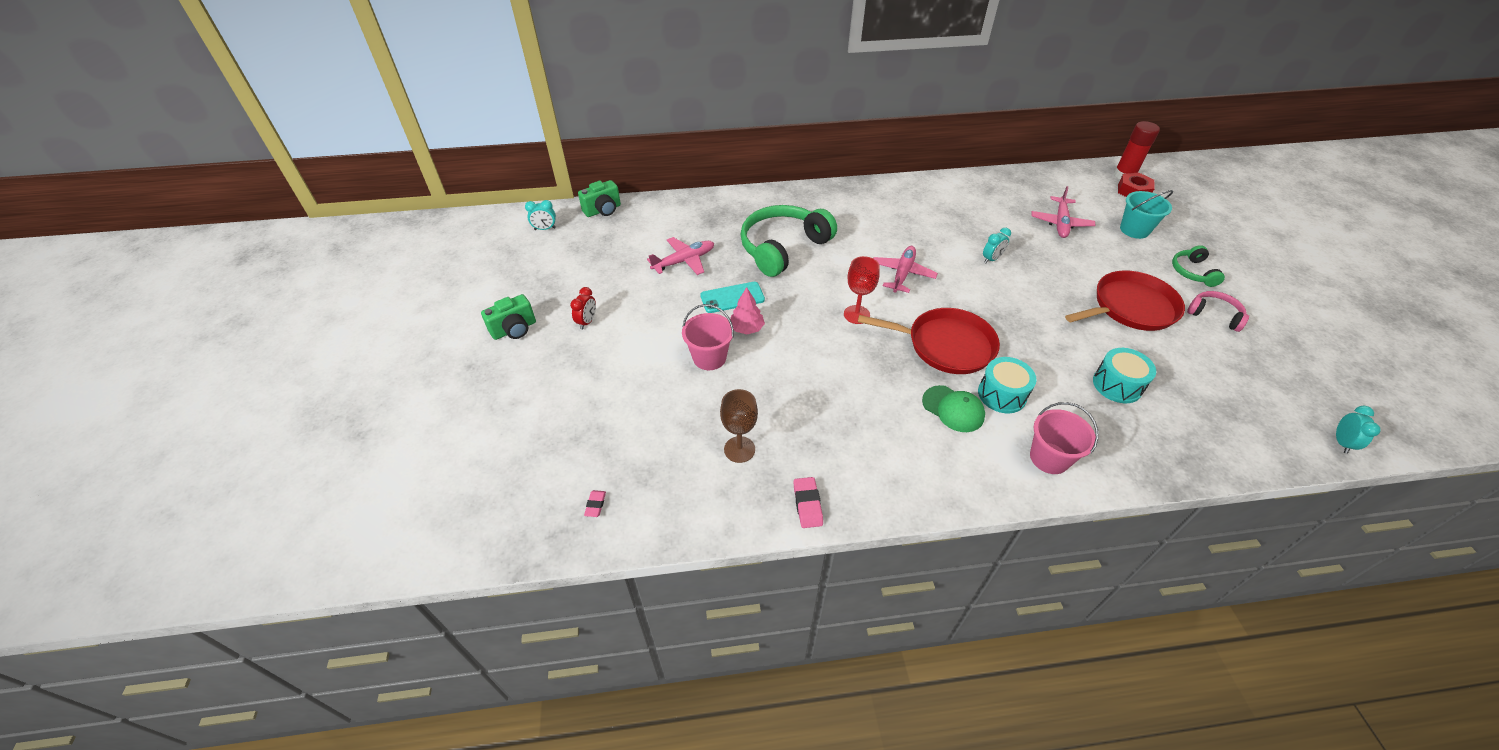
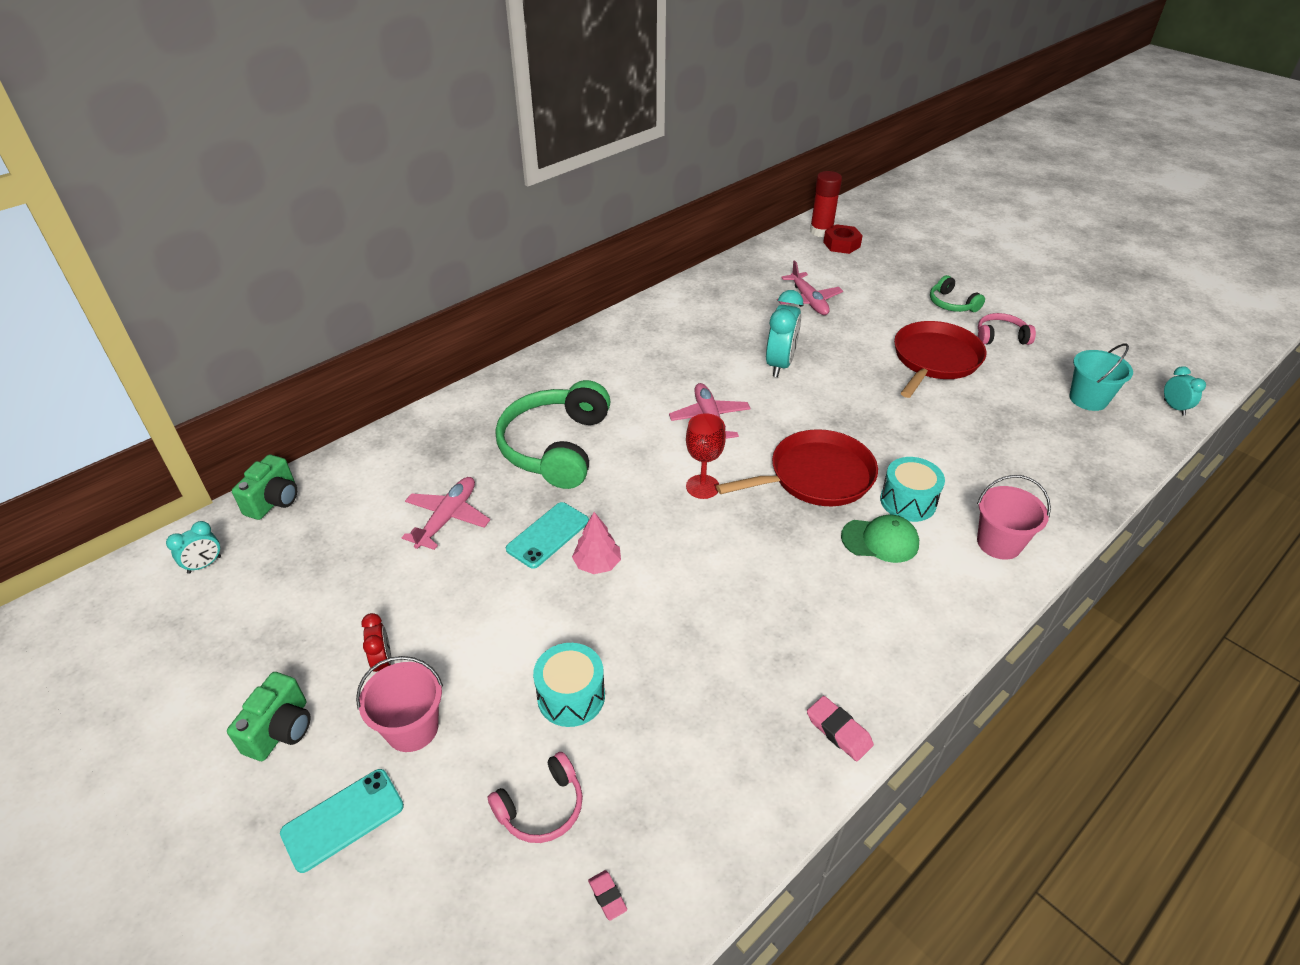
camera: 35 degrees left, 5 degrees down
pink bucket [682,304,734,370] -> pink bucket moved to [356,656,443,752]
brown goblet [720,389,758,463] -> none
turquoise clock [983,228,1011,263] -> turquoise clock [766,290,803,377], size x1.84
turquoise drum [1093,348,1156,403] -> turquoise drum moved to [533,643,605,727]
turquoise bucket [1120,190,1173,239] -> turquoise bucket moved to [1069,343,1133,411]
none -> turquoise phone [280,769,404,873]
none -> pink headphones [488,752,583,843]

